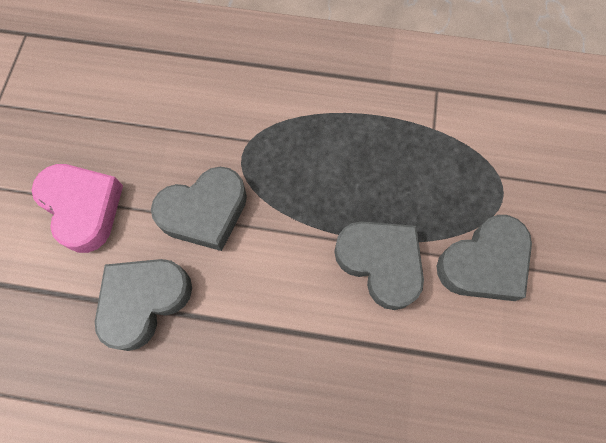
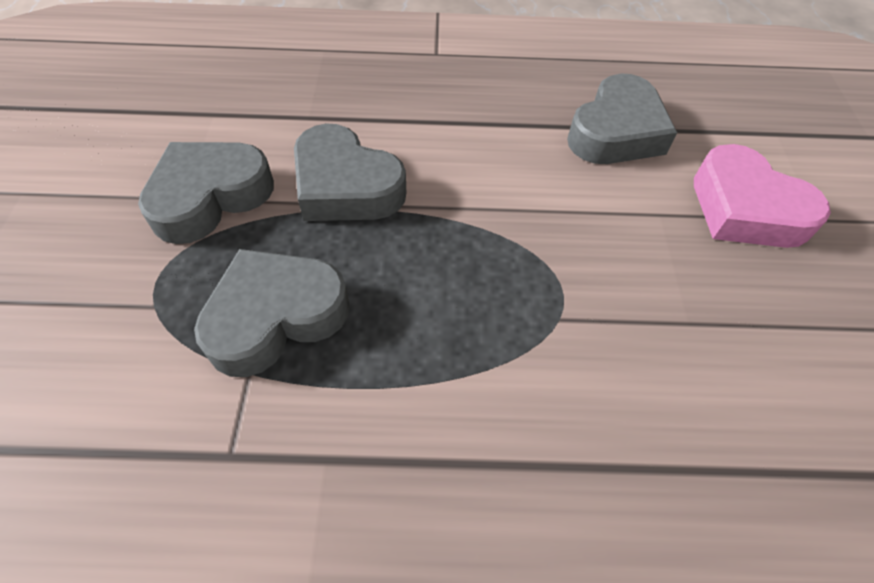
camera: 170 degrees right, 15 degrees down
grey heart [151,167,247,251] -> grey heart moved to [194,249,349,377]

